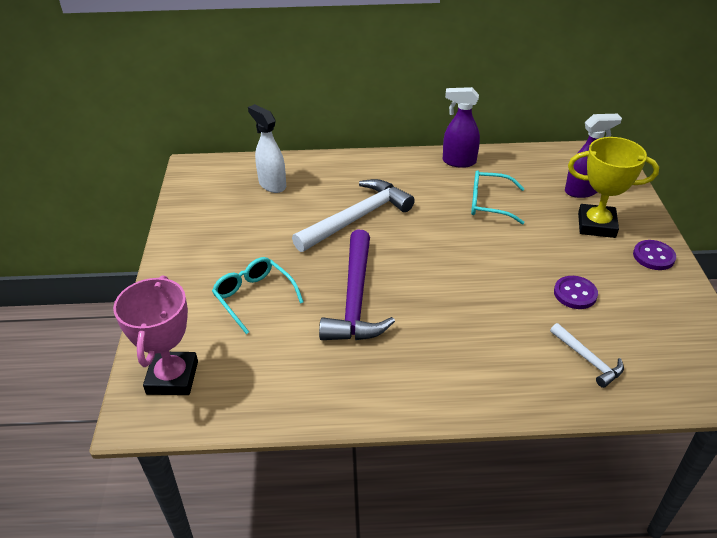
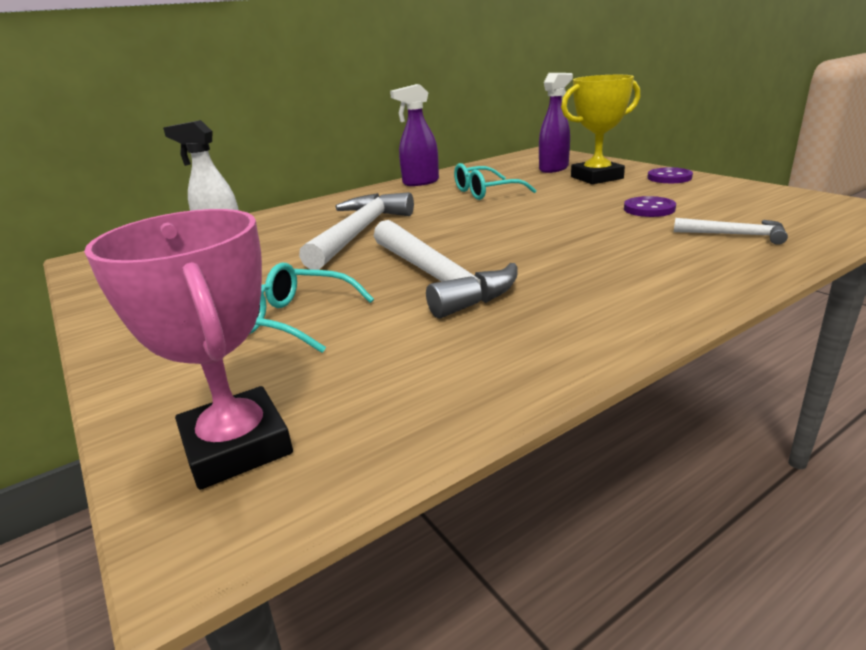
camera: 30 degrees left, 15 degrees down
purple hammer [319,230,395,340] -> white hammer [374,220,518,318]

